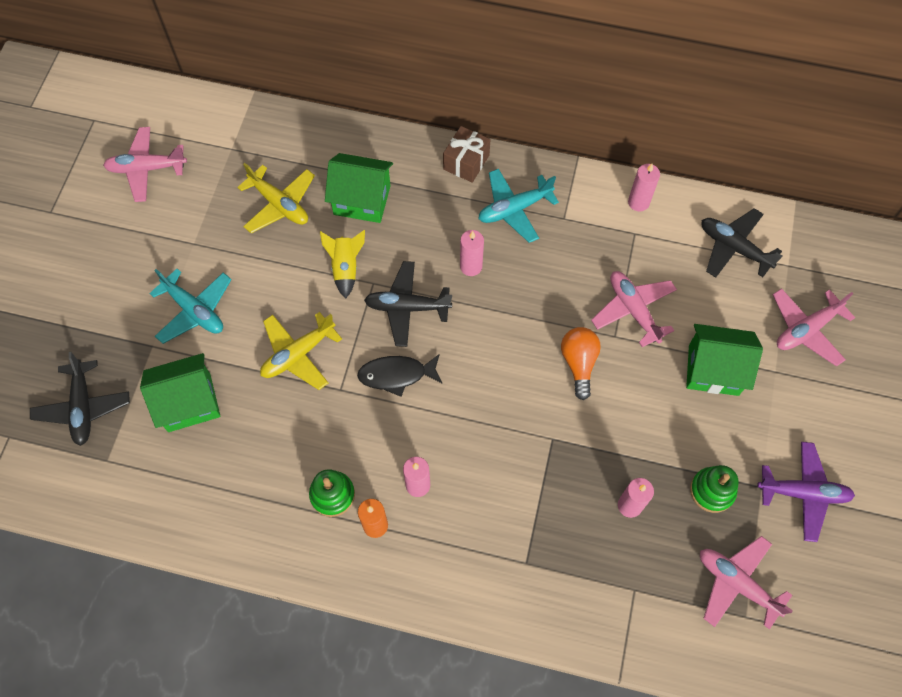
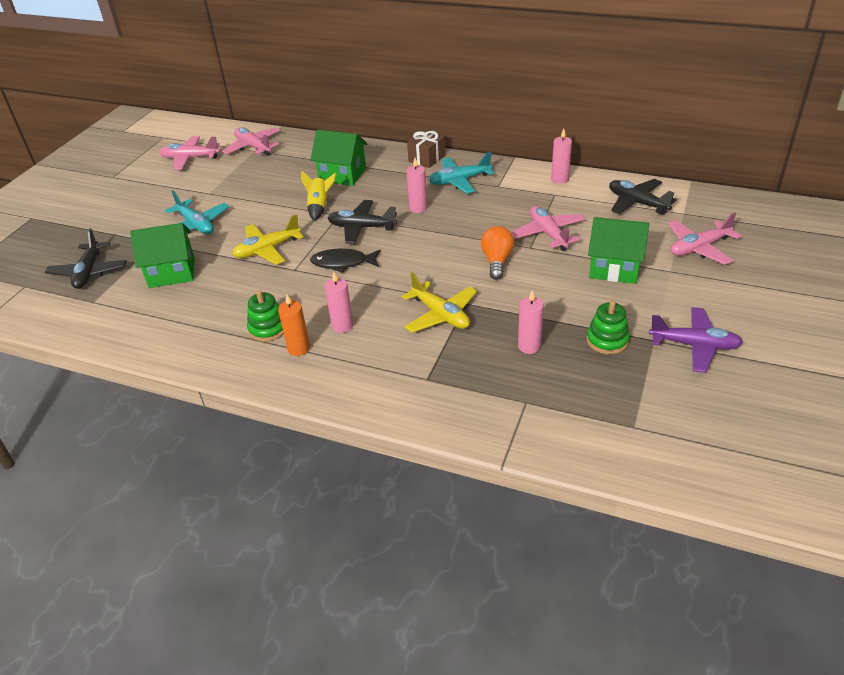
camera: 10 degrees right, 25 degrees down
yellow plane [237,163,315,233] -> yellow plane moved to [402,273,477,333]
pink plane [700,536,793,629] -> pink plane moved to [222,127,280,156]

